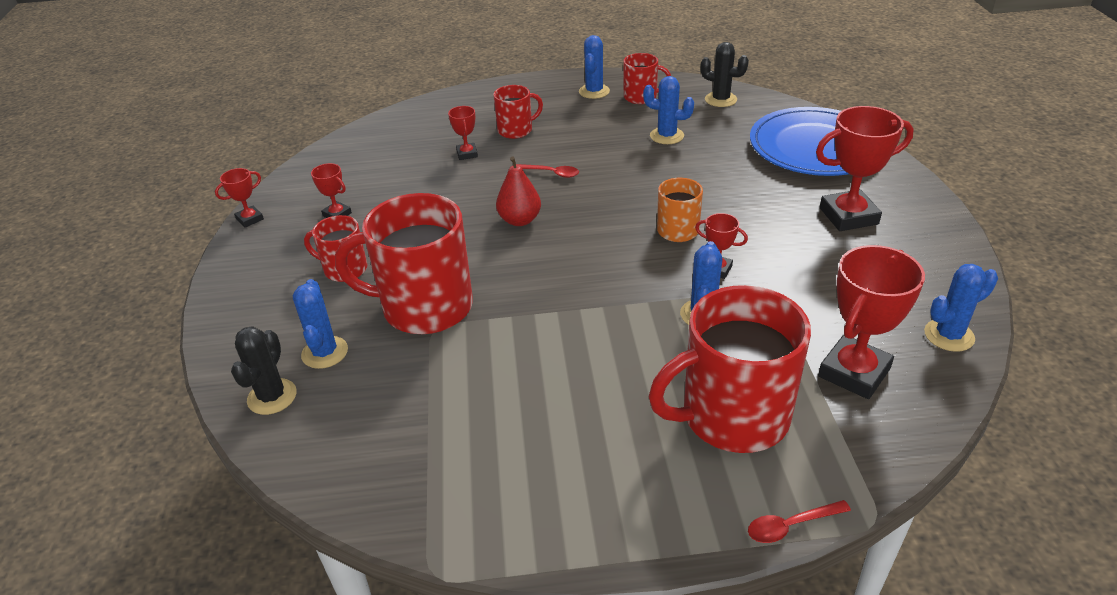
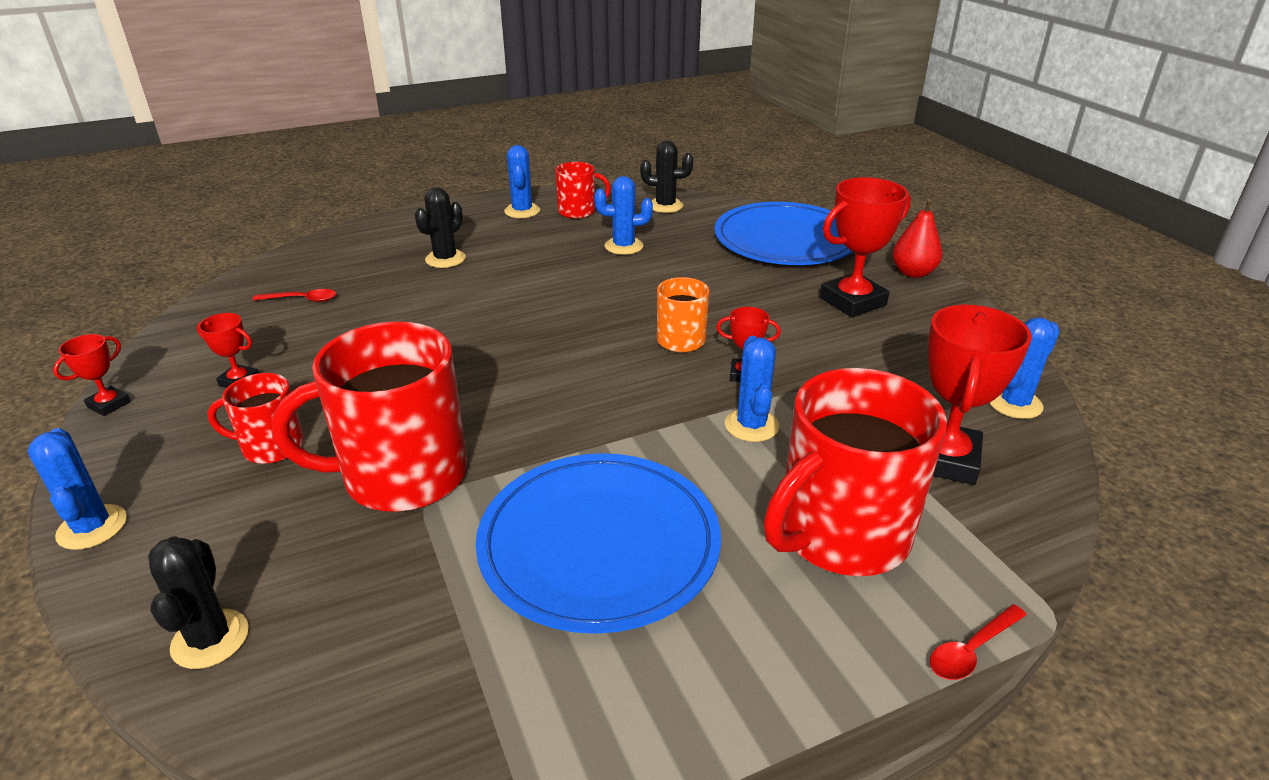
camera: 20 degrees left, 5 degrees down
blue cactus [293,279,348,369] -> blue cactus moved to [28,428,127,550]
red trophy [448,106,478,160] -> none
red mug [493,85,543,139] -> black cactus [415,187,466,268]
red pear [496,157,541,226] -> red pear moved to [892,199,943,278]
red spoon [516,164,579,178] -> red spoon moved to [252,289,336,302]
none -> blue plate [476,453,721,634]

